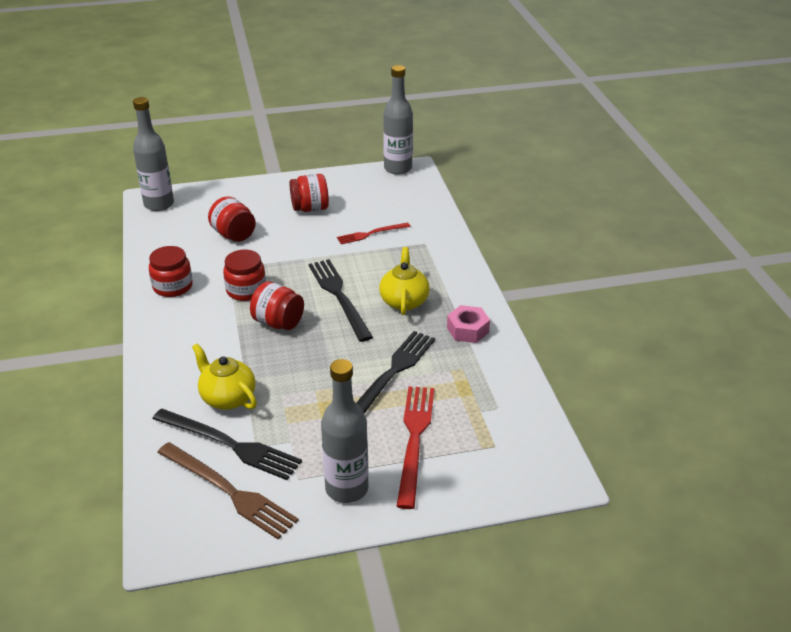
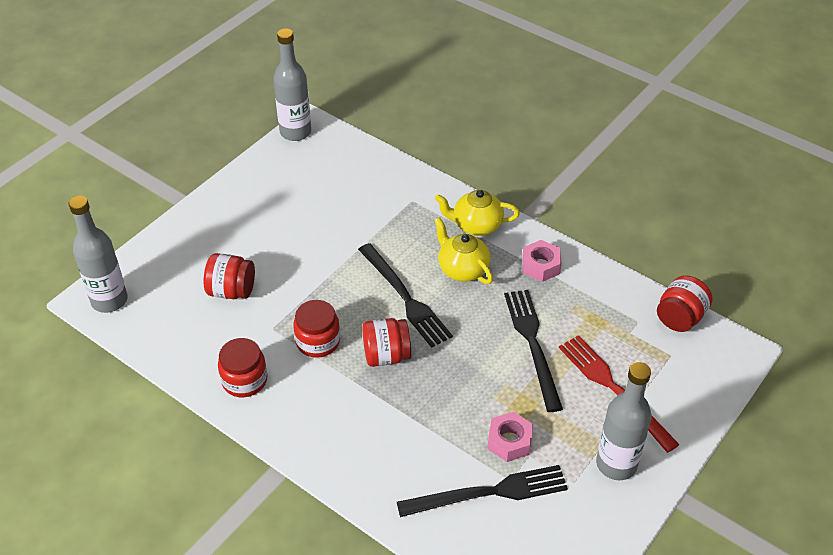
camera: 40 degrees left, 10 degrees up
brown fork [157,442,299,539] -> none
yellow teapot [192,343,257,410] -> yellow teapot moved to [435,190,520,236]
red jar [290,174,329,212] -> red jar moved to [657,275,713,332]
black fork [308,259,373,342] -> black fork turned 150 degrees counterclockwise [358,243,453,348]
red fork [337,223,410,244] -> none
none -> pink nut [487,412,533,462]

